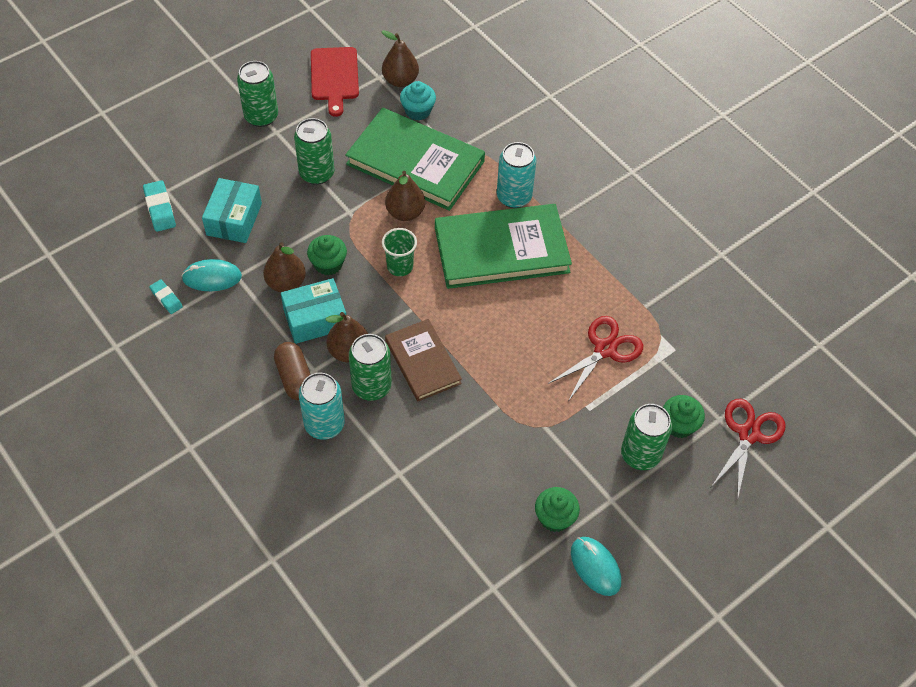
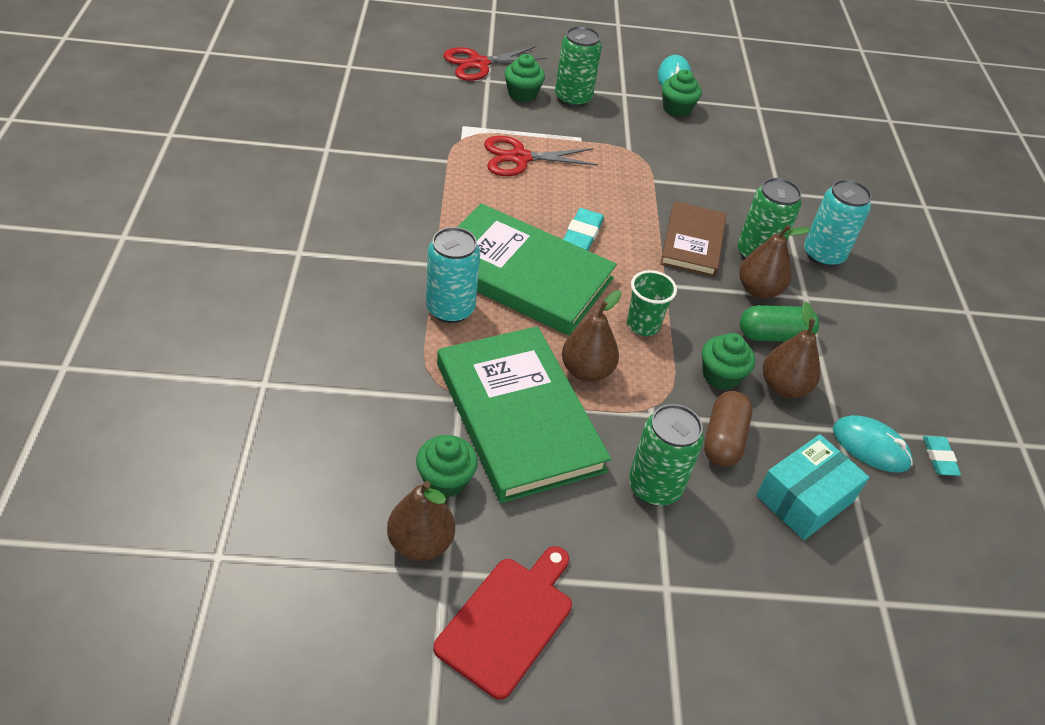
camera: 145 degrees left, 10 degrees down
turquoise eraser [143,180,176,232] -> turquoise eraser moved to [563,208,604,251]
green can [237,61,278,127] -> none
brown capsule [274,342,311,400] -> brown capsule moved to [704,391,753,467]
turquoise box [281,278,346,344] -> green capsule [740,305,819,342]
turquoise cupcake [400,81,436,121] -> green cupcake [416,435,478,498]

